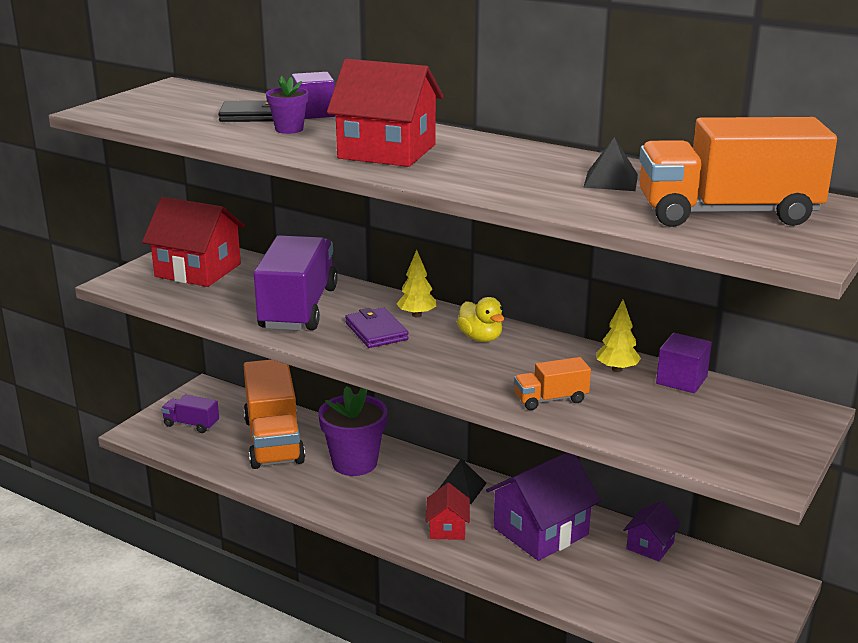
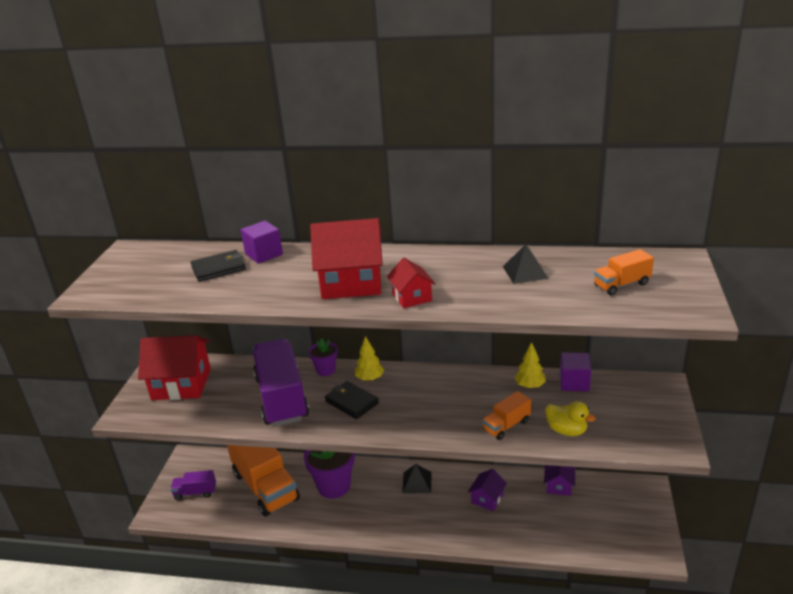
camera: 20 degrees left, 5 degrees up
purple flower pot [266,76,309,134] -> purple flower pot moved to [309,338,338,376]
purple wallet [345,307,409,348] -> black wallet [325,381,379,419]
red house [425,483,470,540] -> red house moved to [387,258,436,308]
yellow duck [457,297,504,342] -> yellow duck moved to [545,401,596,436]
purple house [486,453,601,561] -> purple house [468,469,507,511], size x0.52
orange truck [639,117,837,227] -> orange truck [594,249,654,295], size x0.47

